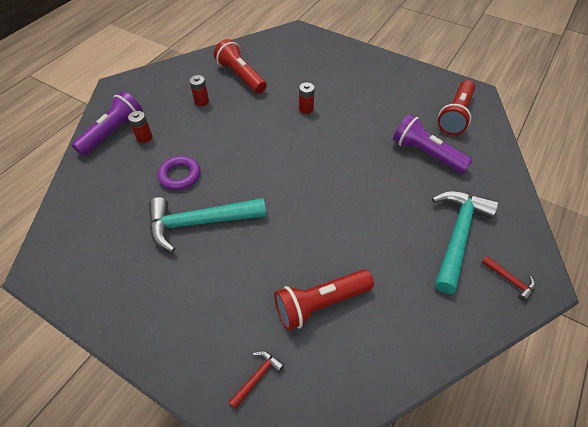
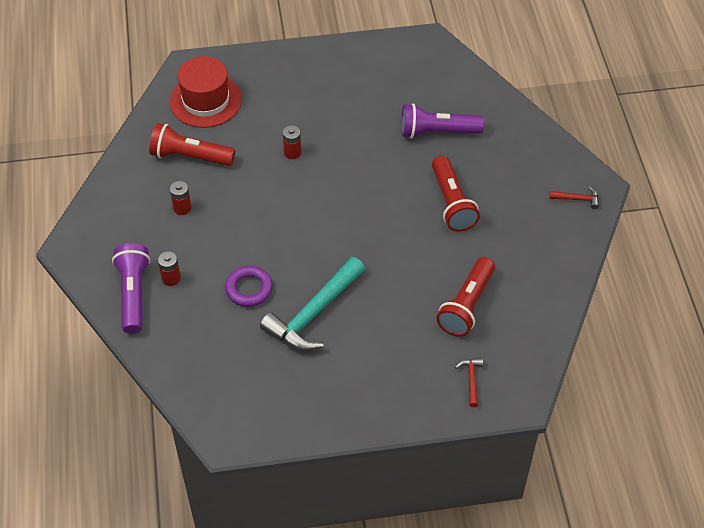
camera: 40 degrees left, 0 degrees up
turquoise hammer [432,191,498,294] -> none
red flashlight [438,80,475,135] -> red flashlight moved to [432,156,480,232]
none -> red hat [170,56,242,128]

